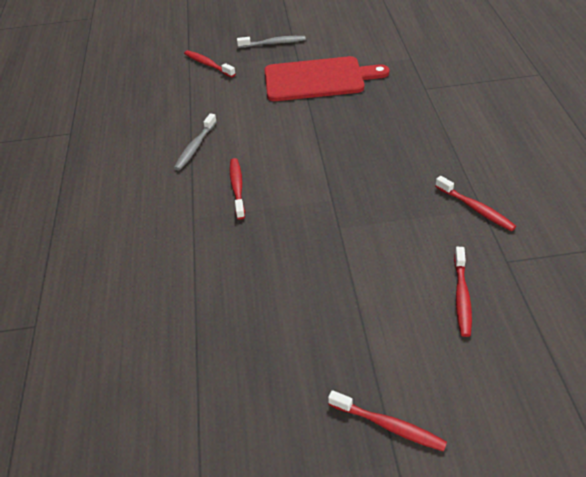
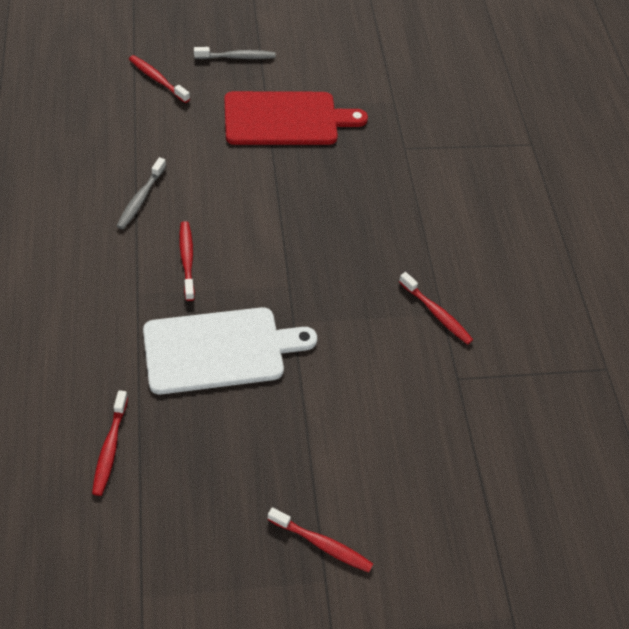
camera: 10 degrees left, 10 degrees up
red toothbrush [454,247,472,337] -> red toothbrush moved to [92,390,128,496]
none -> white cutting board [143,307,317,394]

